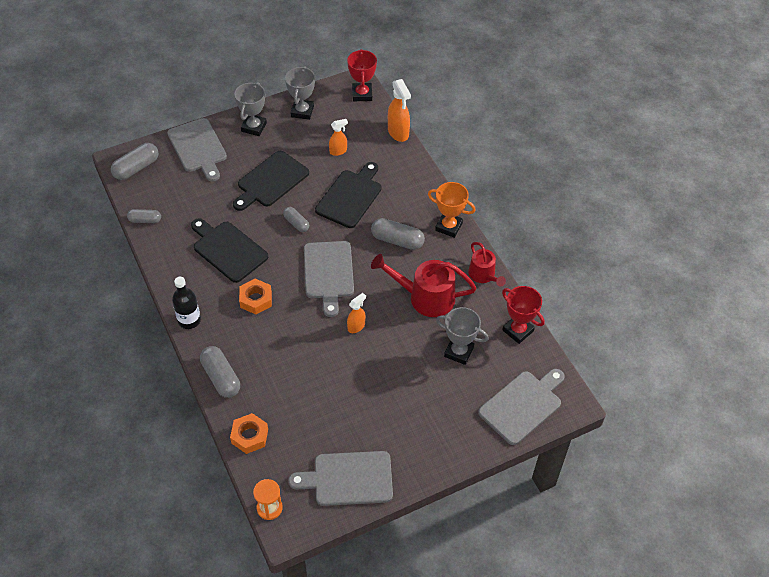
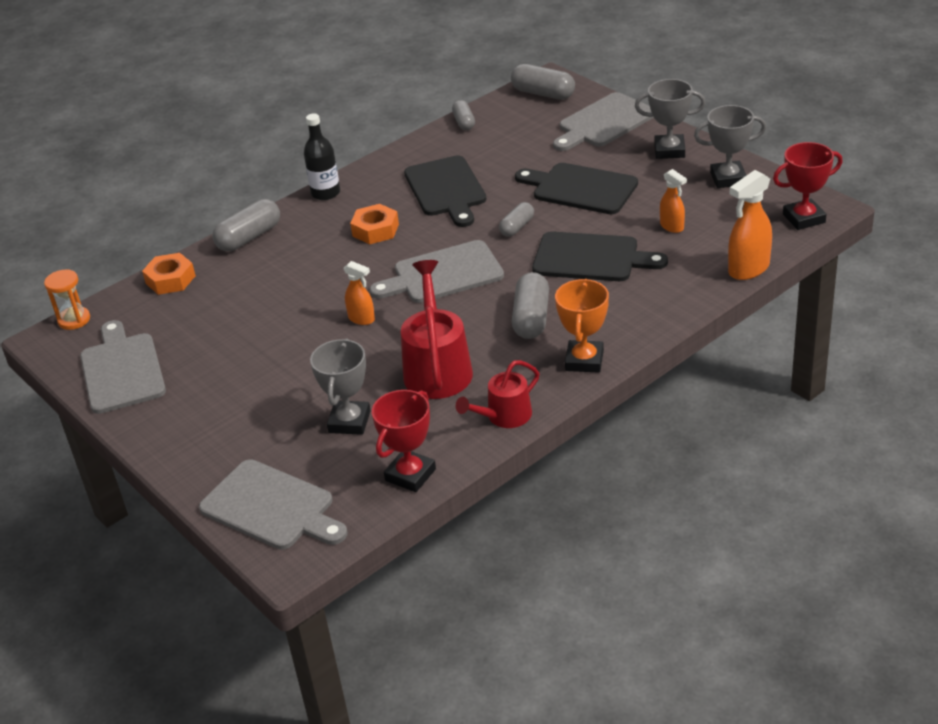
camera: 80 degrees right, 15 degrees down
black cutting board [191,219,268,283] -> black cutting board turned 135 degrees clockwise [404,155,487,227]

